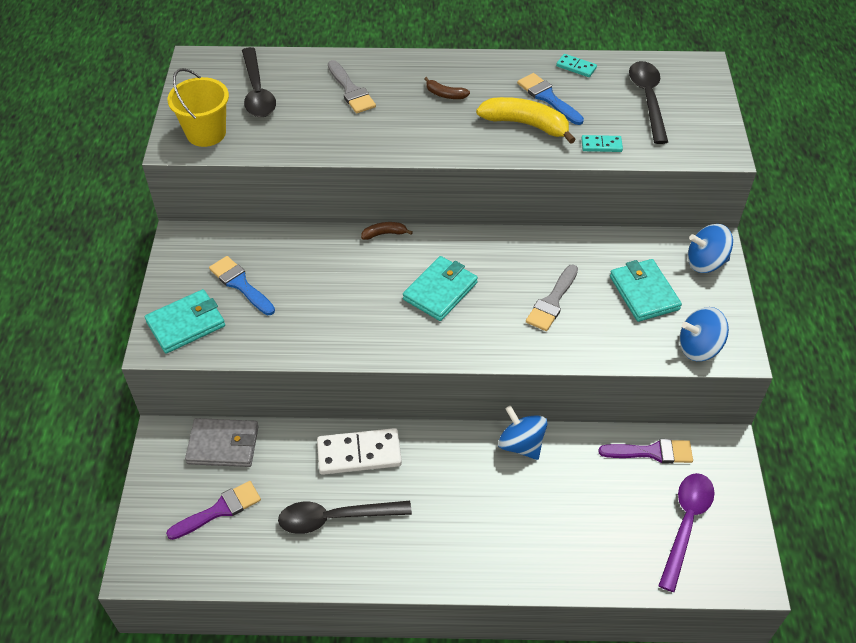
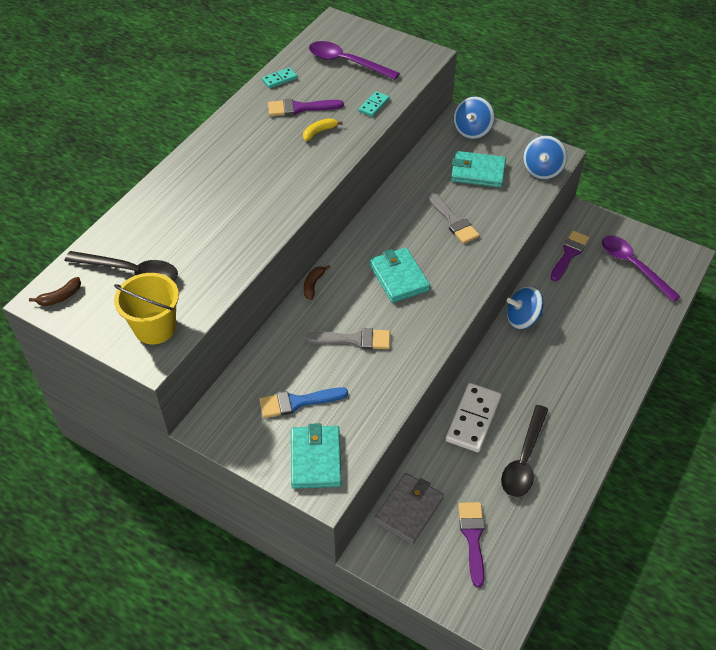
camera: 60 degrees left, 0 degrees up
grey brush [328,60,376,113] -> grey brush moved to [306,328,390,350]
brown banana [424,77,470,99] -> brown banana moved to [29,277,81,306]
yellow banana [476,97,576,144] -> yellow banana [303,118,343,141], size x0.50
blue brush [517,73,584,125] -> purple brush [268,99,344,116]
black spoon [629,61,668,144] -> purple spoon [309,41,400,80]

